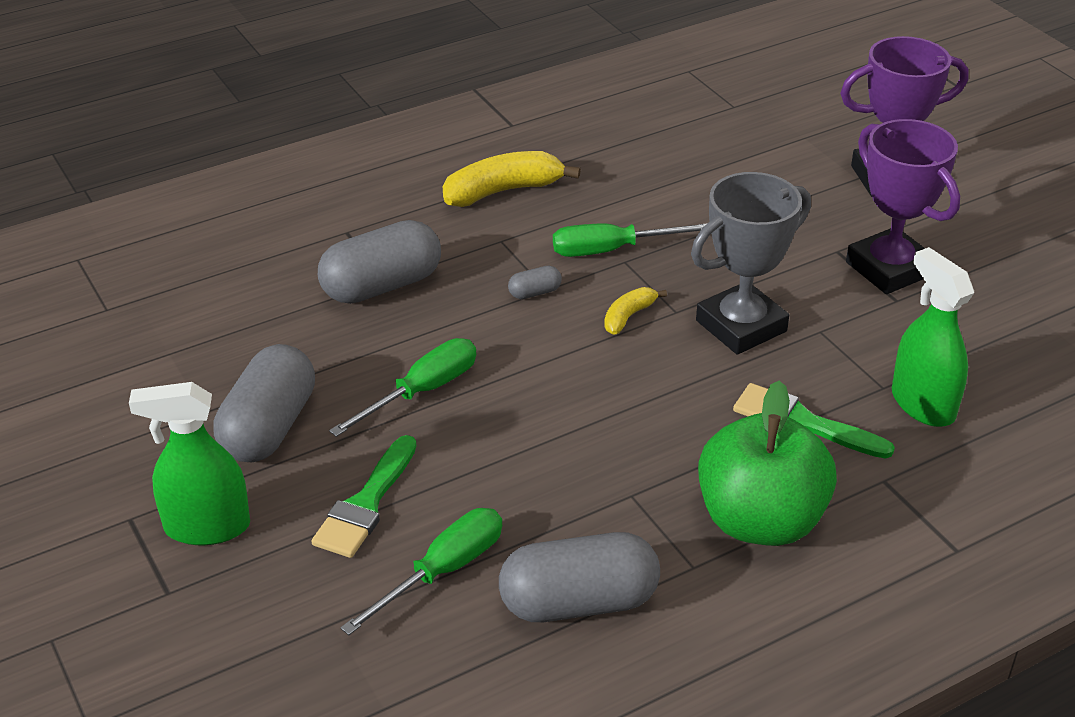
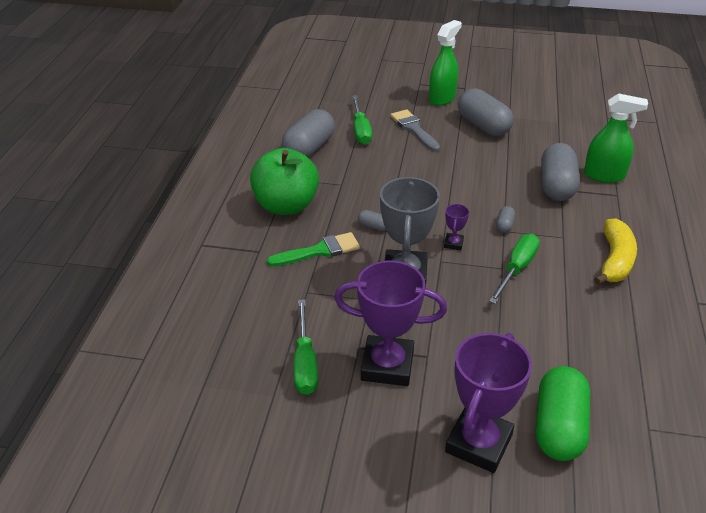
camera: 130 degrees right, 0 degrees up
green brush [311,435,417,558] -> grey brush [391,109,440,151]
green screwdriver [329,338,476,437] -> green screwdriver moved to [294,299,318,395]
yellow banana [604,287,667,335] -> purple trophy [444,204,469,250]
green spray bottle [892,247,974,427] -> green spray bottle moved to [584,93,648,183]
none -> grey capsule [358,210,386,231]
none -> green capsule [536,366,590,461]

